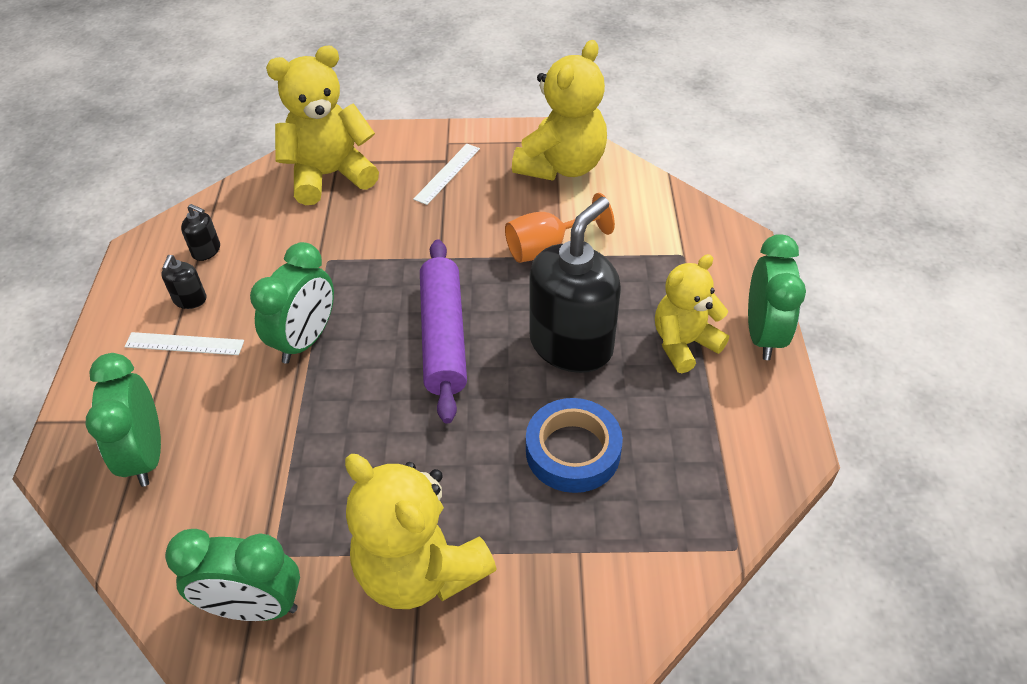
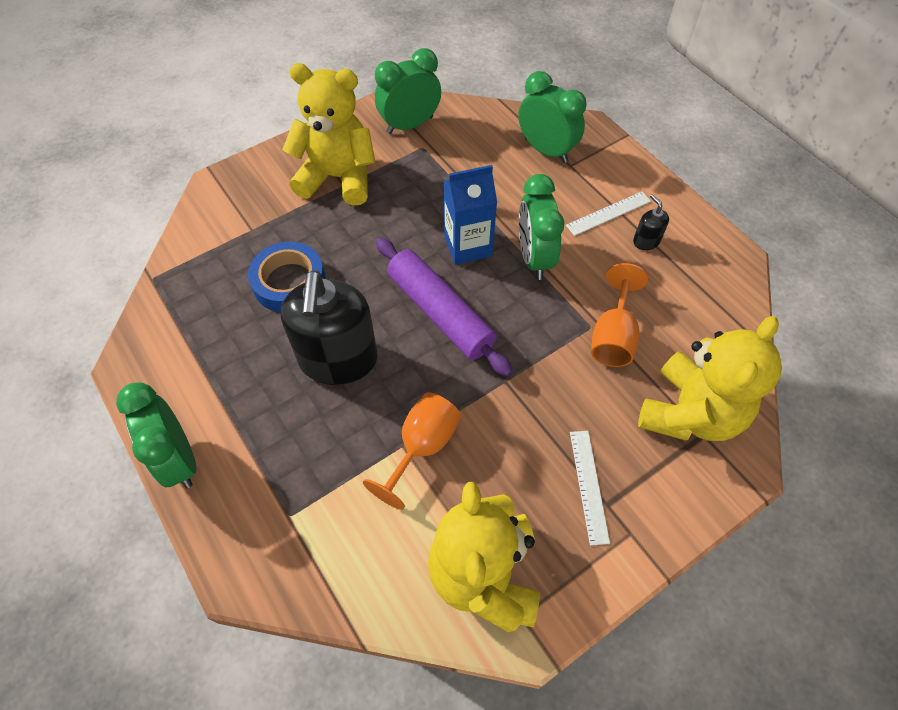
camera: 145 degrees right, 10 degrees up
black soap dispenser [181,204,220,261] -> none
yellow teddy bear [655,254,729,373] -> none
none -> blue carton [444,165,497,265]
none -> orange goblet [591,263,648,367]

